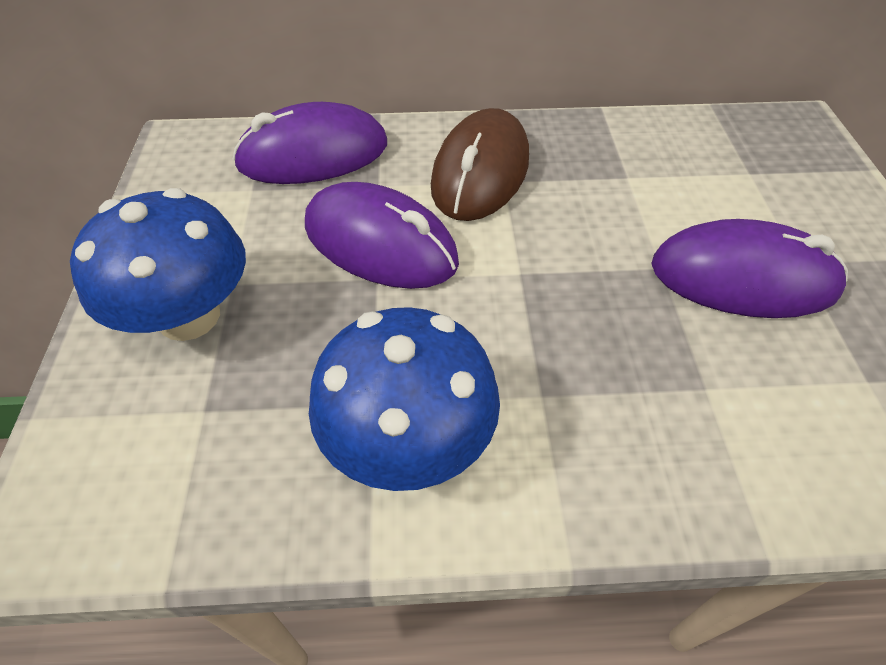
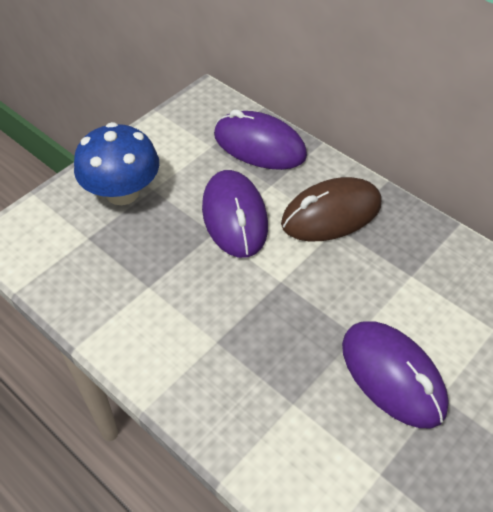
camera: 45 degrees right, 0 degrees up
blue mushroom [309,307,500,491] -> none

